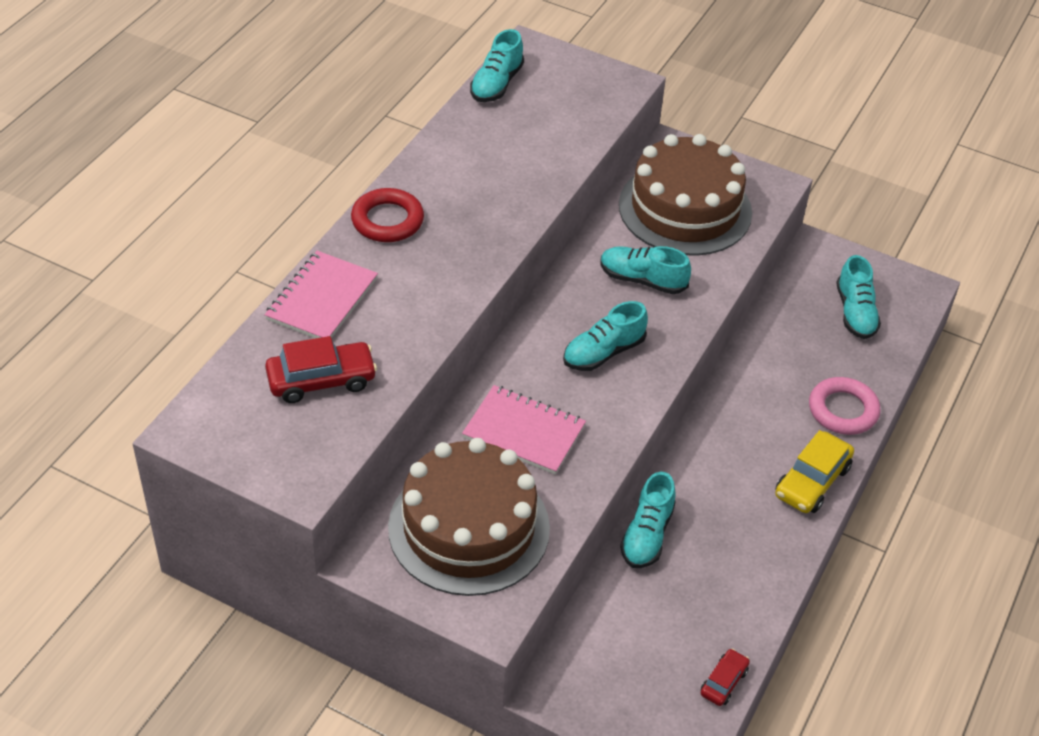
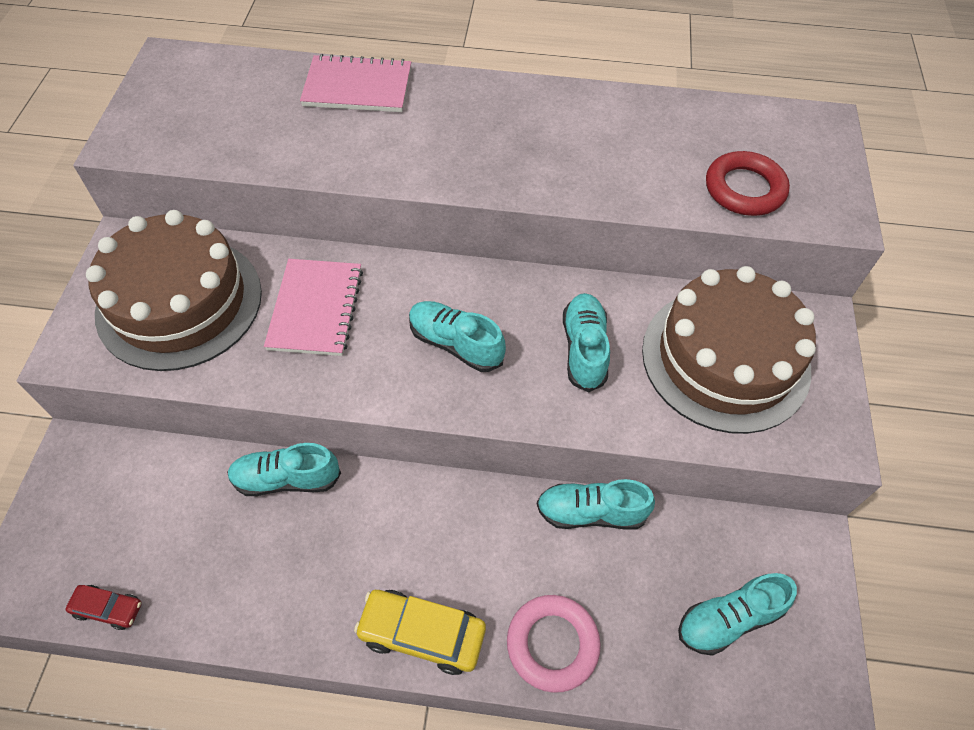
camera: 70 degrees right, 10 degrees up
red car [265,336,377,403] -> none
red ring [351,188,424,242] -> red ring moved to [706,151,790,216]
turquoise shoe [470,29,524,102] -> turquoise shoe moved to [537,479,655,530]

